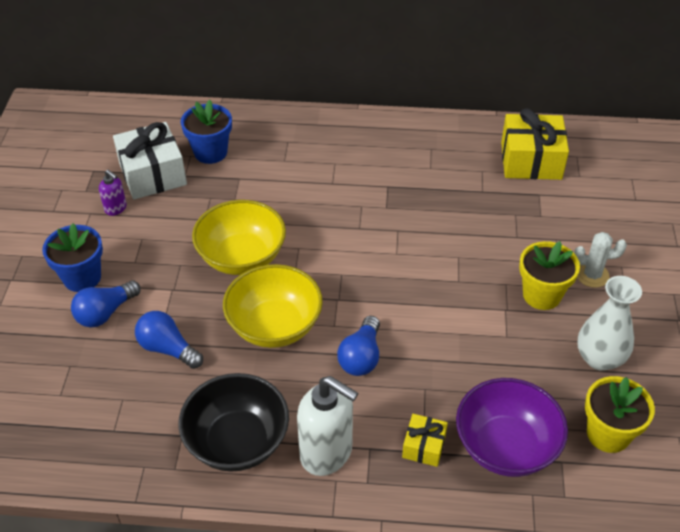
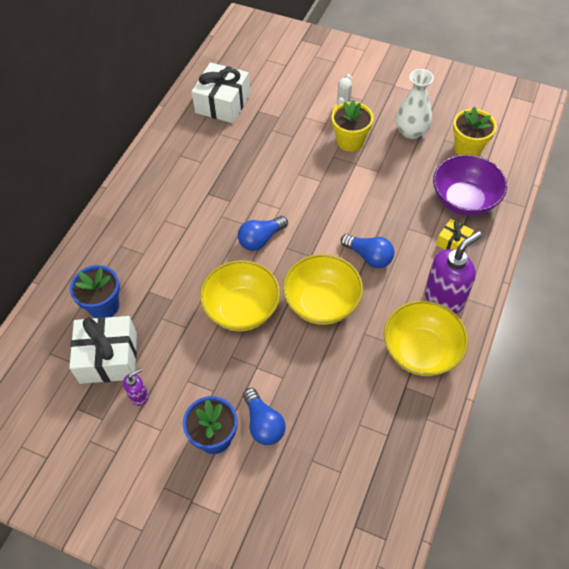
camera: 70 degrees left, 10 degrees up
blue light bulb [135,311,203,369] -> blue light bulb moved to [238,216,288,251]
black bowl [178,373,289,472] -> yellow bowl [384,300,468,376]
white soap dispenser [297,376,358,476] -> purple soap dispenser [425,231,482,314]
yellow gift [501,108,569,180] -> white gift [192,62,250,123]

